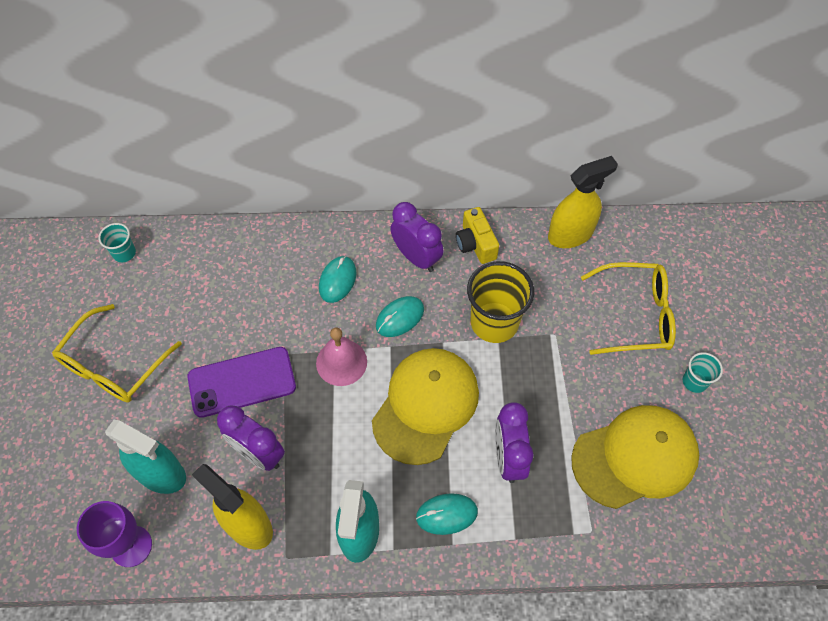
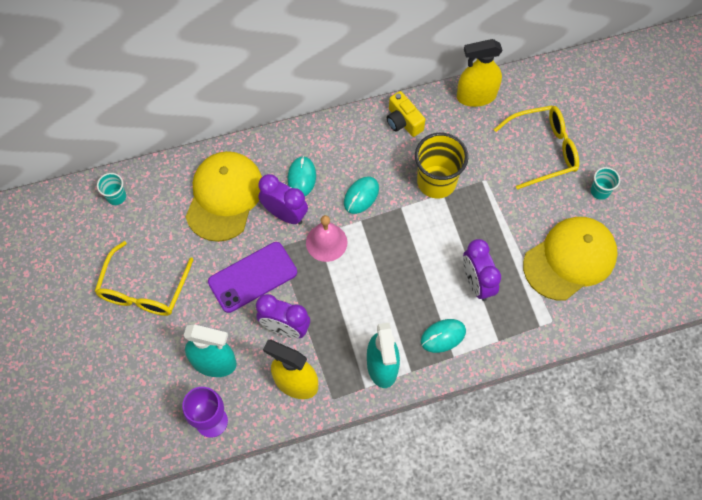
camera: 15 degrees left, 5 degrees up
yellow cap [372,348,479,465] -> yellow cap moved to [186,151,262,242]
purple clock [390,202,443,272] -> purple clock moved to [258,174,308,225]
yellow spray bottle [548,156,618,248] -> yellow spray bottle turned 150 degrees counterclockwise [457,39,503,107]

